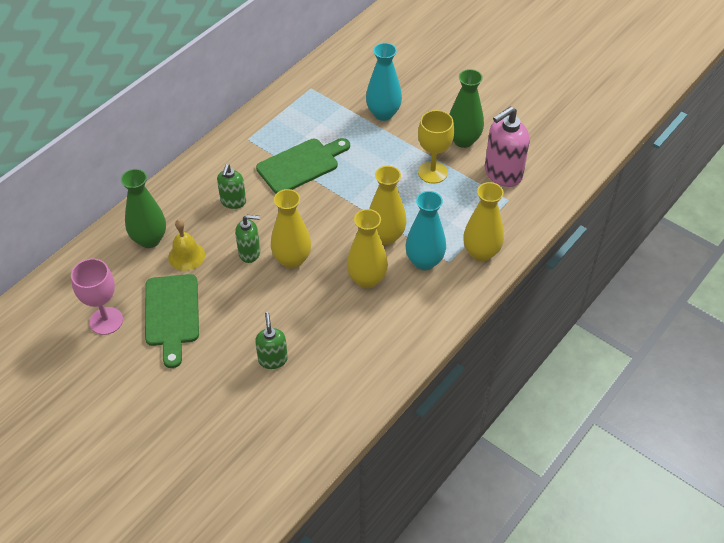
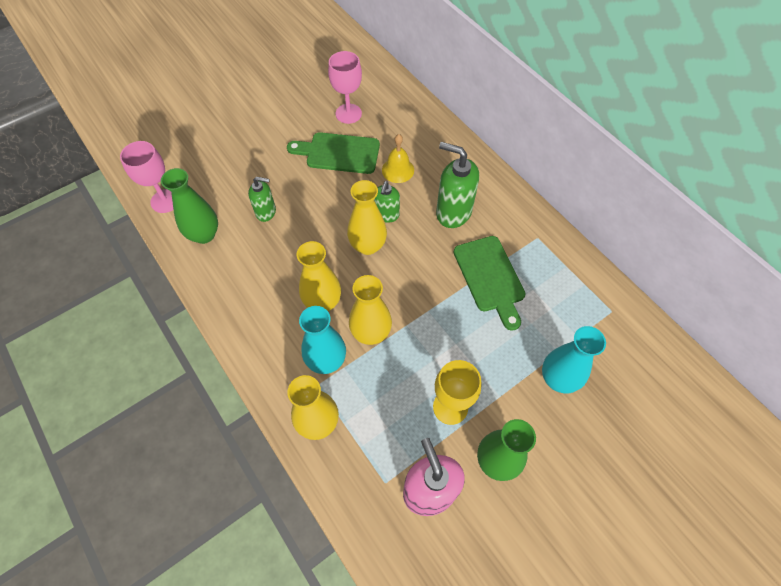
camera: 105 degrees right, 10 degrees up
green vase [121,169,166,248] -> green vase moved to [161,168,218,244]
green soap dispenser [217,164,246,209] -> green soap dispenser [436,142,479,228], size x1.68
none -> pink goblet [120,141,173,213]

